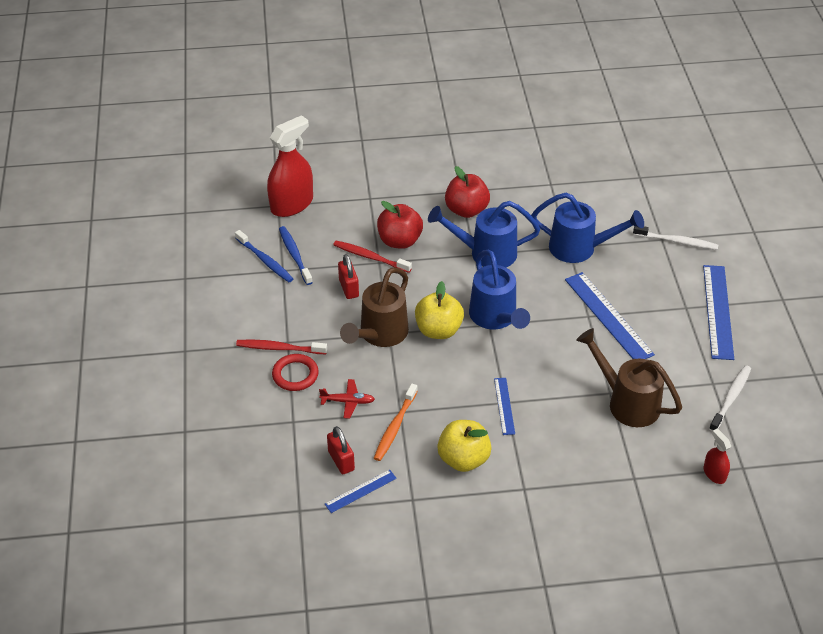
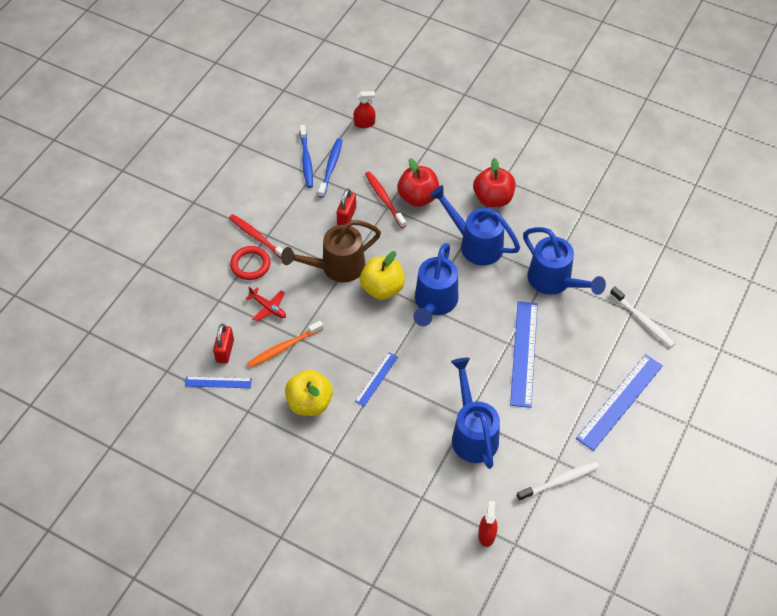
camera: 35 degrees right, 10 degrees up
red spray bottle [267,115,313,217] -> red spray bottle [353,91,376,128], size x0.48
brown watering can [576,328,682,427] -> blue watering can [451,358,500,469]

